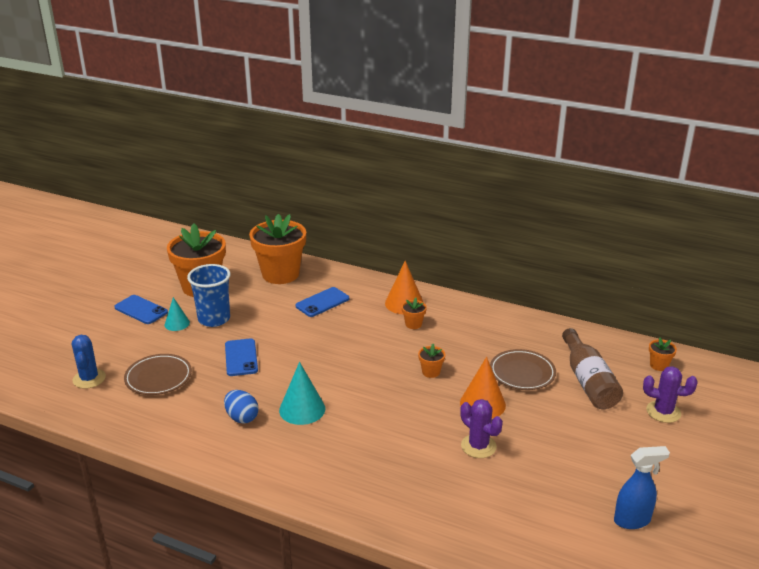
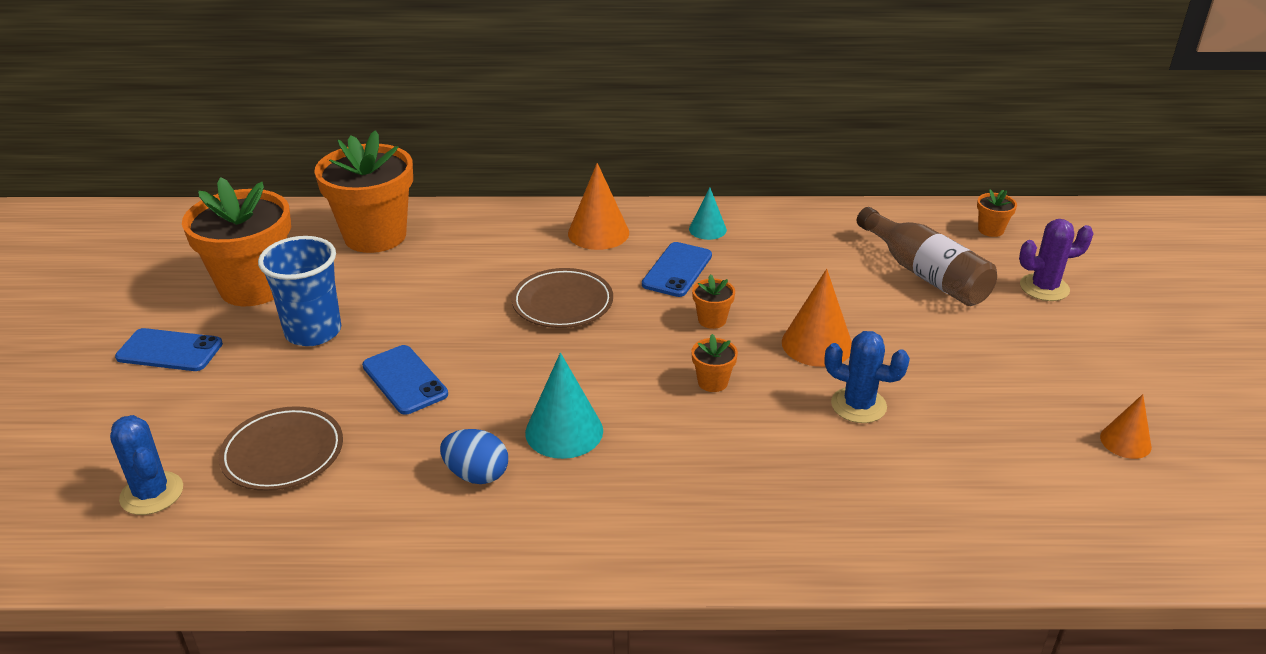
camera: 25 degrees left, 5 degrees up
turquoise cone [165,297,190,331] -> turquoise cone moved to [689,187,727,240]
blue phone [295,287,349,317] -> blue phone moved to [642,242,712,297]
orange flower pot [402,298,427,329] -> orange flower pot moved to [691,334,738,392]
purple cactus [460,399,503,458] -> blue cactus [825,331,910,423]
brown plate [490,349,556,390] -> brown plate moved to [512,268,613,328]
blue spray bottle [614,446,670,529] -> orange cone [1100,394,1152,459]

